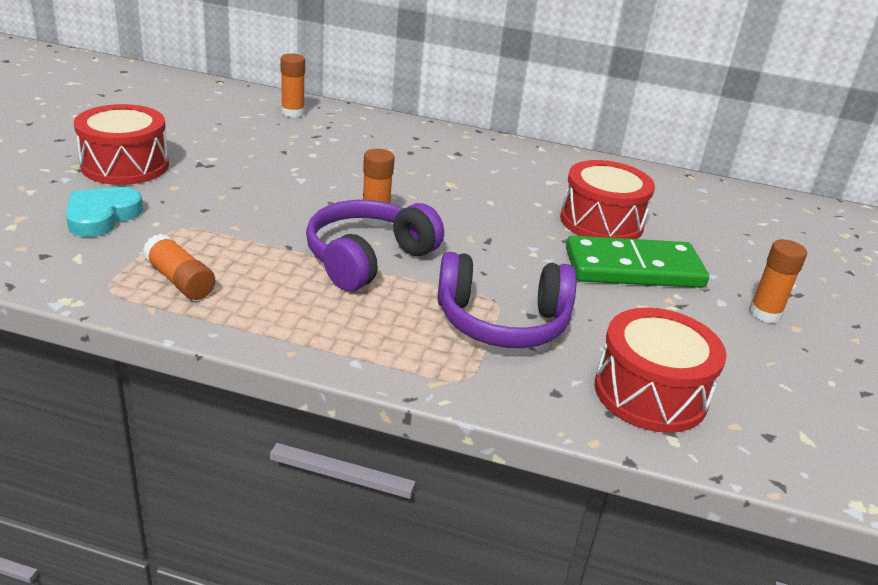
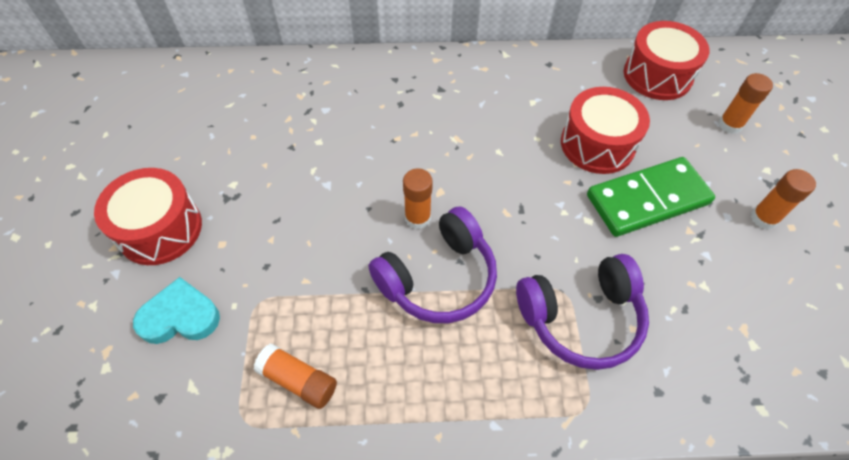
camera: 15 degrees left, 25 degrees up
turquoise heart [66,187,143,237] -> turquoise heart turned 75 degrees clockwise [133,277,220,344]
orange glue stick [280,54,305,117] -> orange glue stick moved to [718,73,773,134]
purple headphones [306,200,444,291] -> purple headphones turned 150 degrees counterclockwise [368,206,497,323]
red drum [595,307,727,433] -> red drum moved to [624,21,709,100]

